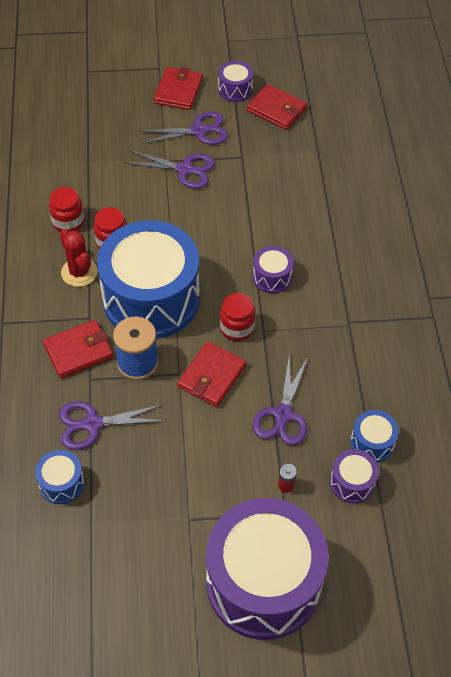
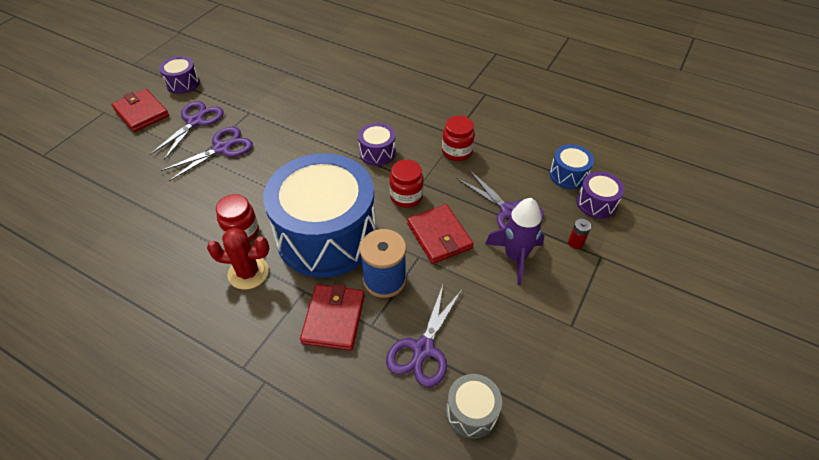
camera: 55 degrees left, 5 degrees down
blue drum [35,450,84,504] -> grey drum [446,374,502,439]
red jar [49,187,84,232] -> red jar moved to [442,116,475,161]
purple drum [206,498,328,640] -> none
red wallet [247,84,307,130] -> none
none -> purple rocket [485,198,544,285]

